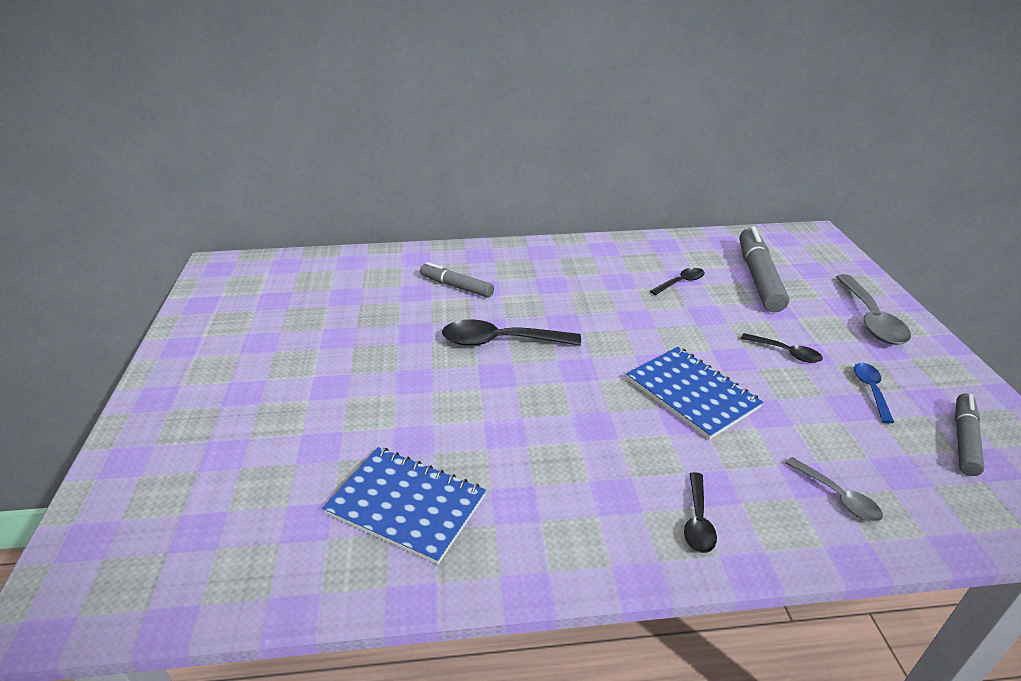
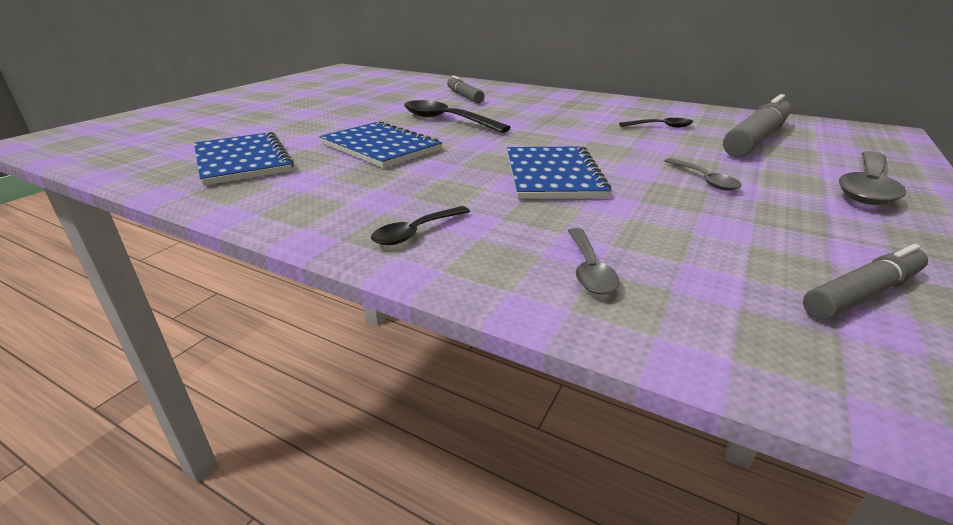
camera: 35 degrees right, 5 degrees down
black spoon [741,333,823,363] -> grey spoon [665,158,742,191]
blue spoon [854,363,894,423] -> none
none -> blue notebook [319,121,442,168]

